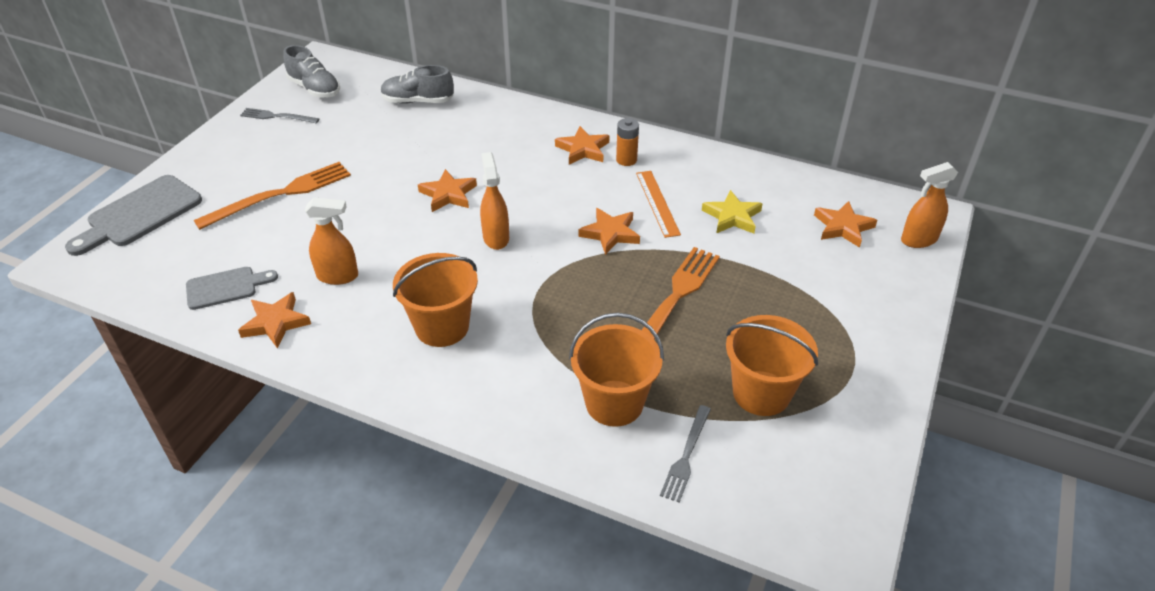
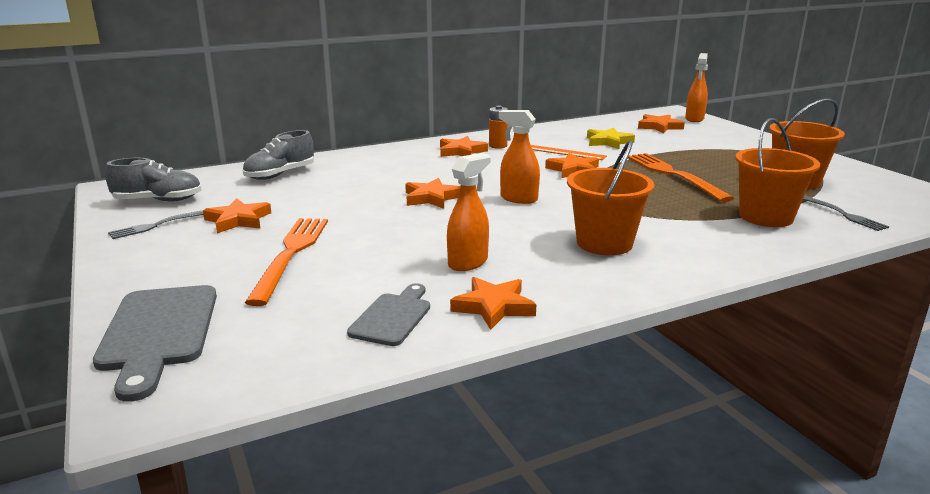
camera: 50 degrees left, 20 degrees down
none -> orange star [203,198,271,233]

